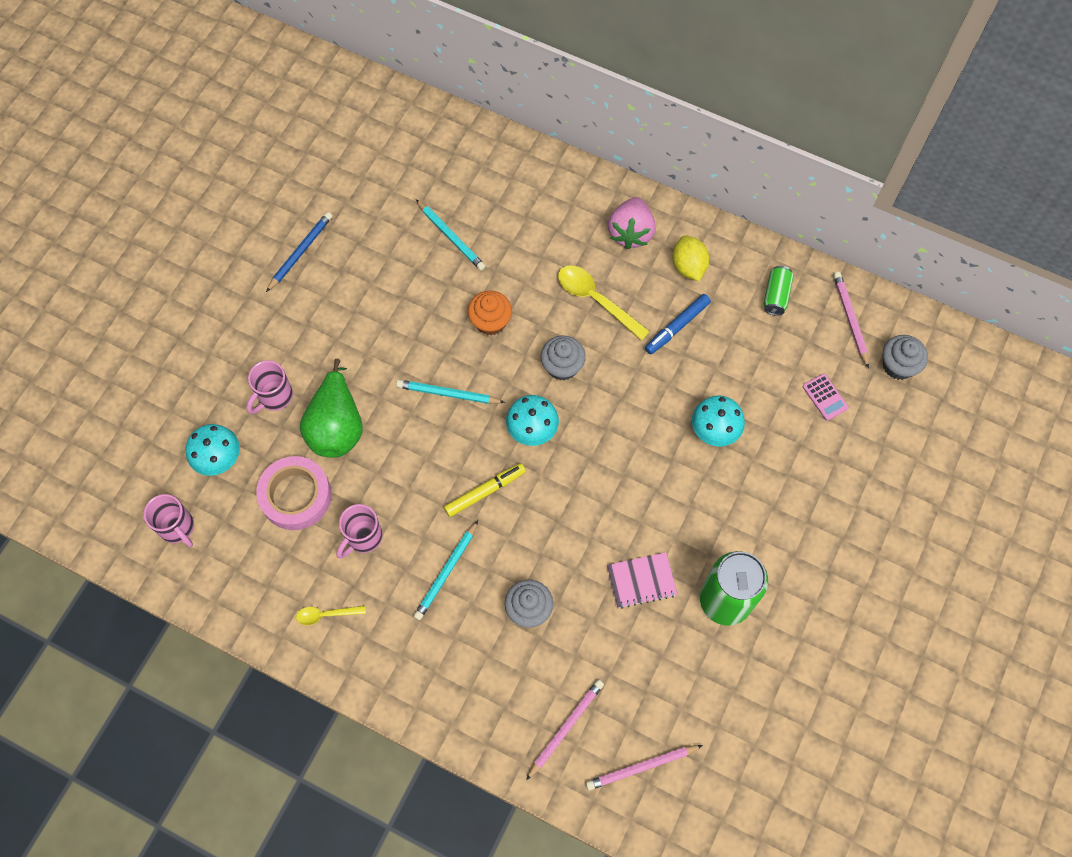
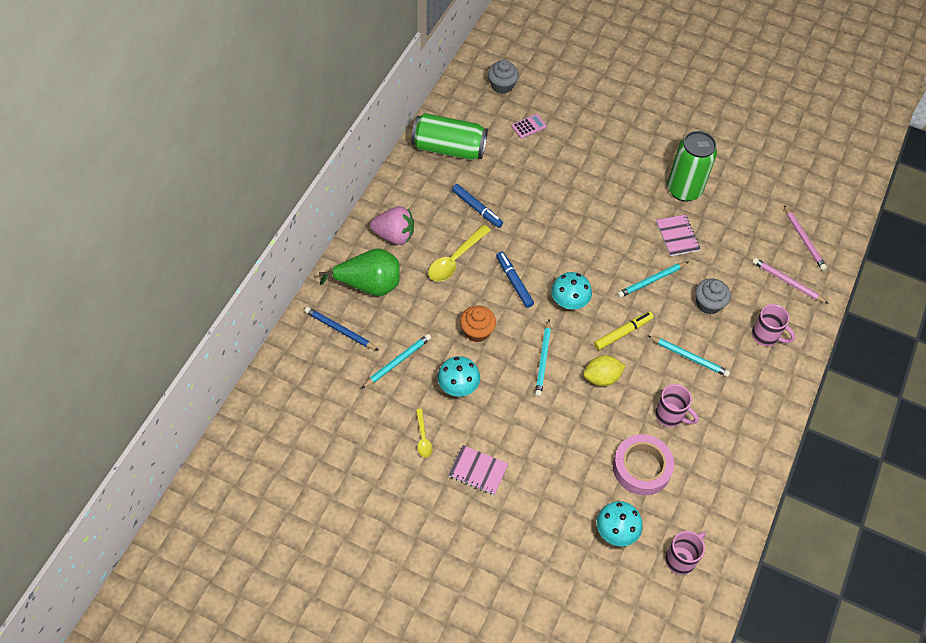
camera: 95 degrees left, 10 degrees down
pink mug [246,360,293,414] -> pink mug moved to [752,304,795,346]
blue pencil [266,212,332,292] -> blue pencil moved to [304,307,379,351]
yellow spoon [296,606,366,625] -> yellow spoon moved to [416,409,432,457]
green pear [300,359,363,457] -> green pear moved to [319,249,400,296]
yellow marker [444,463,526,517] -> yellow marker turned 90 degrees clockwise [594,312,654,350]
grey cupcake [541,336,586,381] -> blue marker [496,251,534,308]
yellow lemon [672,235,709,281] -> yellow lemon moved to [583,355,625,386]
turquoise mushroom [692,396,745,447] -> turquoise mushroom moved to [437,356,480,397]
green can [764,266,794,316] -> green can [411,113,488,160], size x2.06
pink pencil [833,272,869,368] -> none
none -> pink notebook [449,445,508,495]
none -> turquoise pencil [617,262,688,298]

